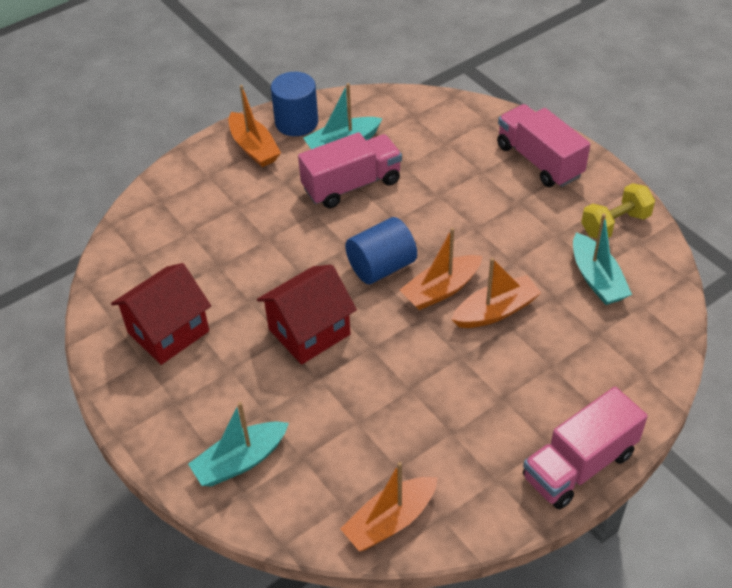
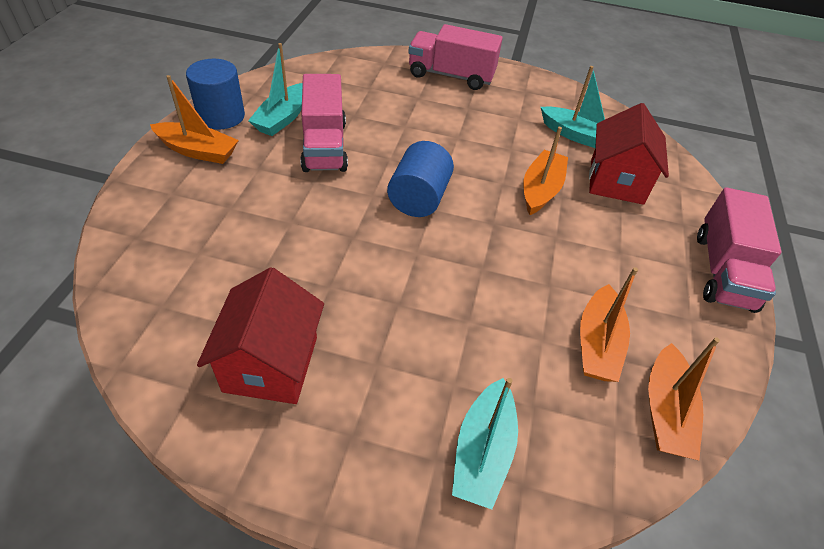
camera: 45 degrees left, 0 degrees up
red house [257,265,357,365] -> red house moved to [589,103,669,205]
pink truck [298,132,402,208] -> pink truck turned 150 degrees clockwise [300,74,348,172]
orange boat [400,228,482,310] -> orange boat moved to [580,267,638,382]
yellow dumbbell [581,183,655,239] -> none

